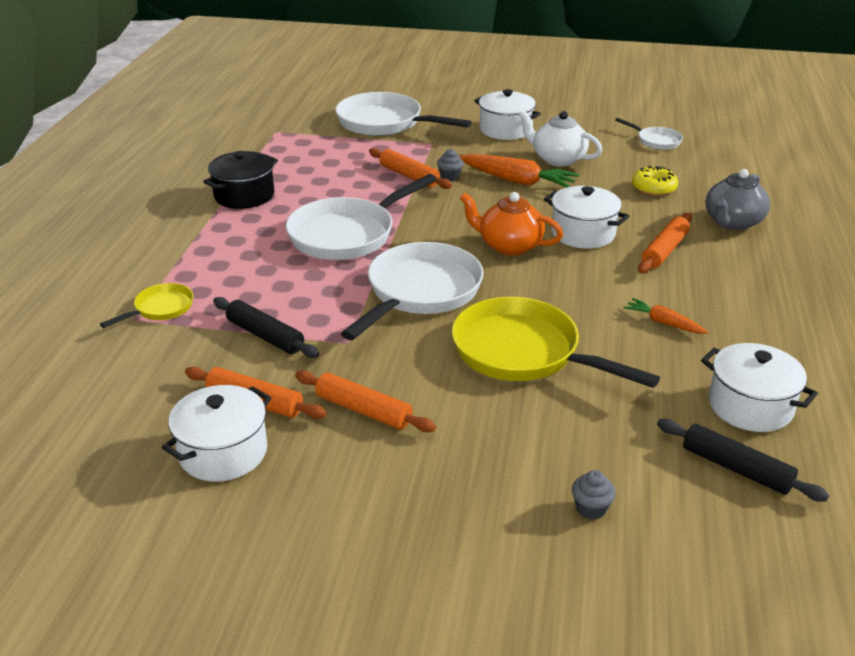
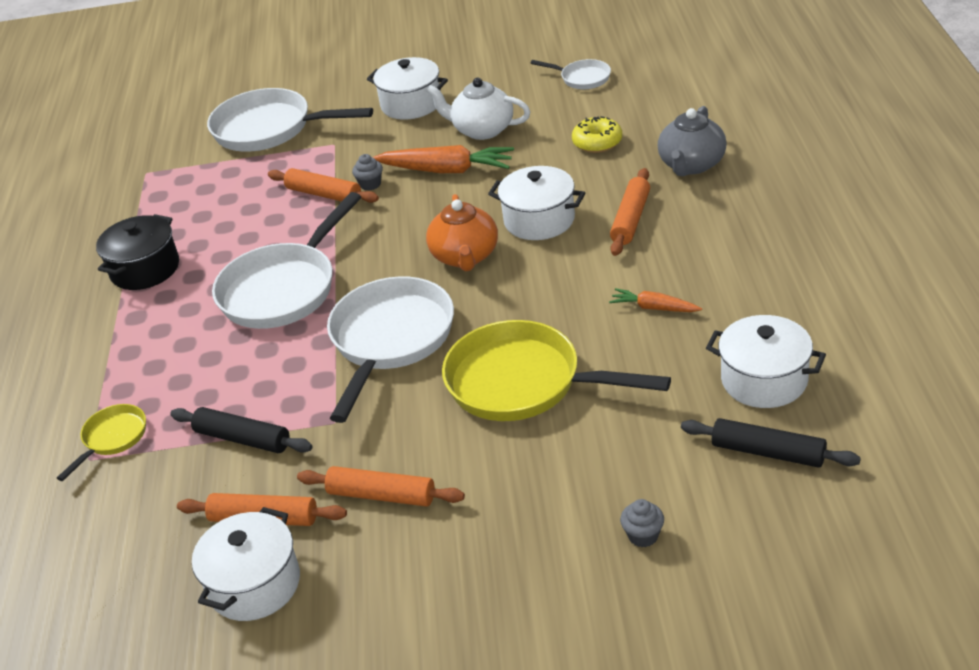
camera: 10 degrees left, 5 degrees up
orange teapot [460,192,563,256] -> orange teapot turned 105 degrees counterclockwise [426,194,498,271]

